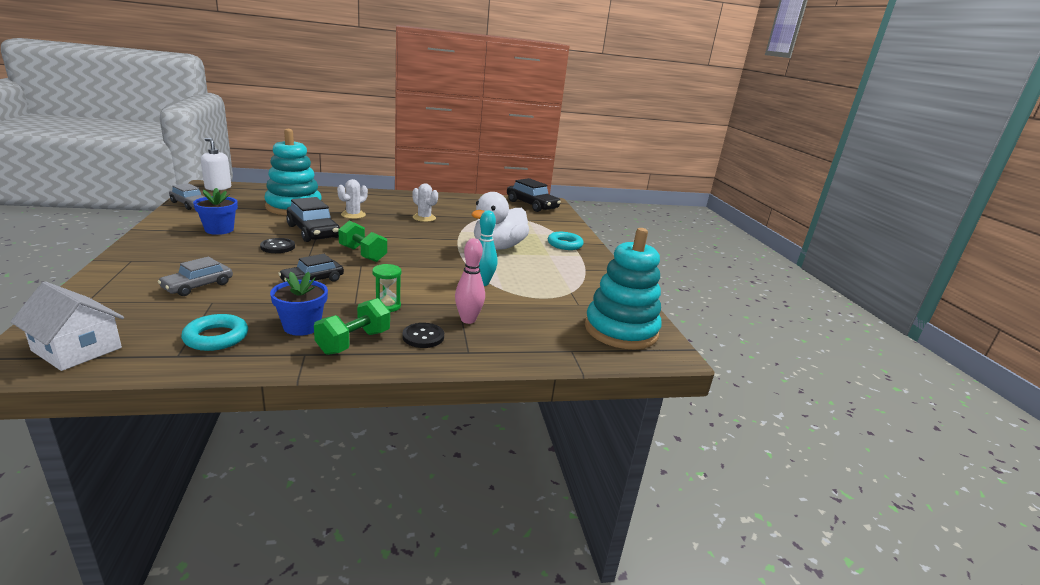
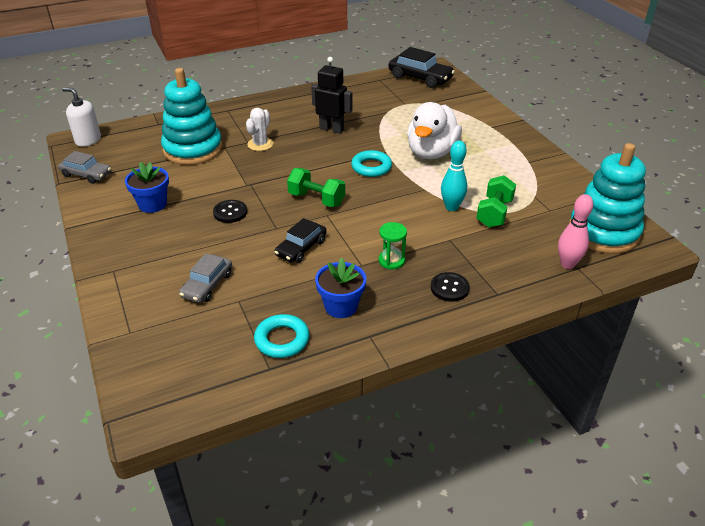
camera: 10 degrees left, 15 degrees up
white house [10,282,124,371] -> none
black car [286,197,340,242] -> none
green dumbbell [314,298,390,355] -> green dumbbell moved to [477,175,516,228]
white cactus [412,183,438,222] -> black robot [311,57,352,134]
pink bowling pin [455,238,485,324] -> pink bowling pin moved to [558,194,593,269]
turquoise ring [548,232,584,250] -> turquoise ring moved to [351,150,392,177]

